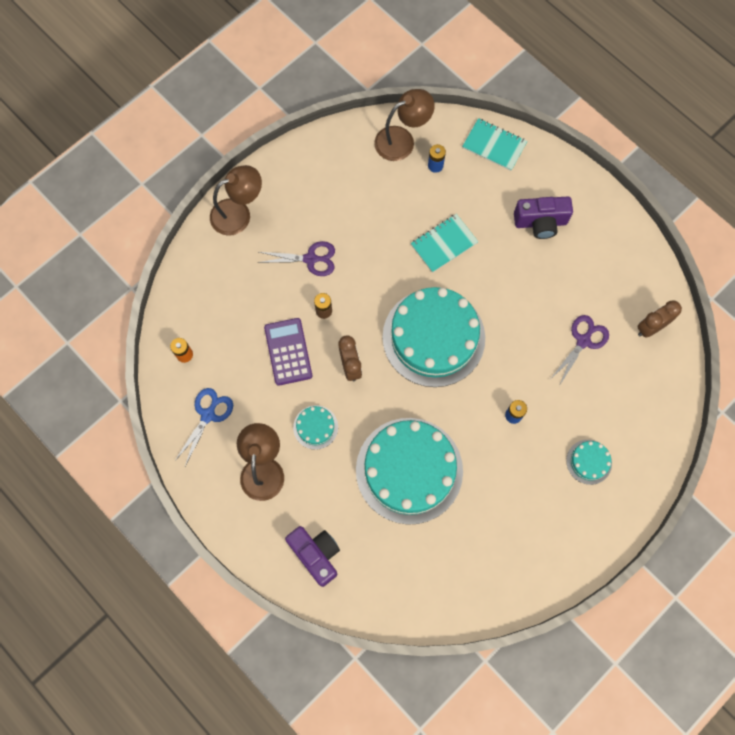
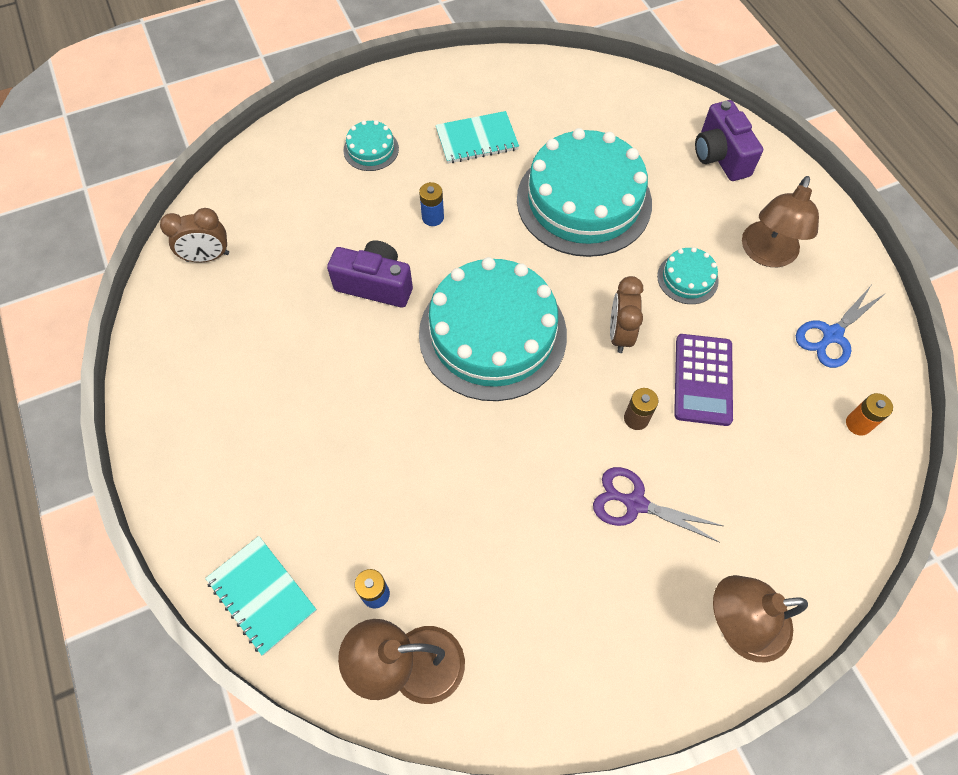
camera: 160 degrees left, 10 degrees down
turquoise notebook [411,214,479,273] -> turquoise notebook moved to [436,111,519,163]
purple camera [514,196,573,239] -> purple camera moved to [327,240,413,308]
purple scissors [551,315,609,386] -> none

